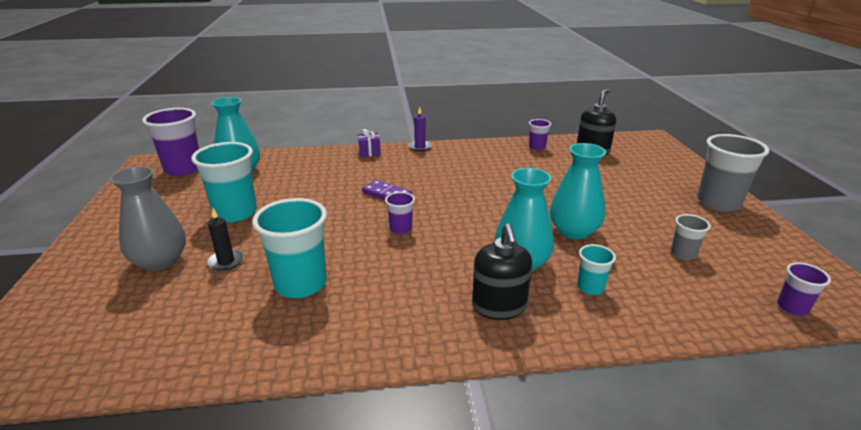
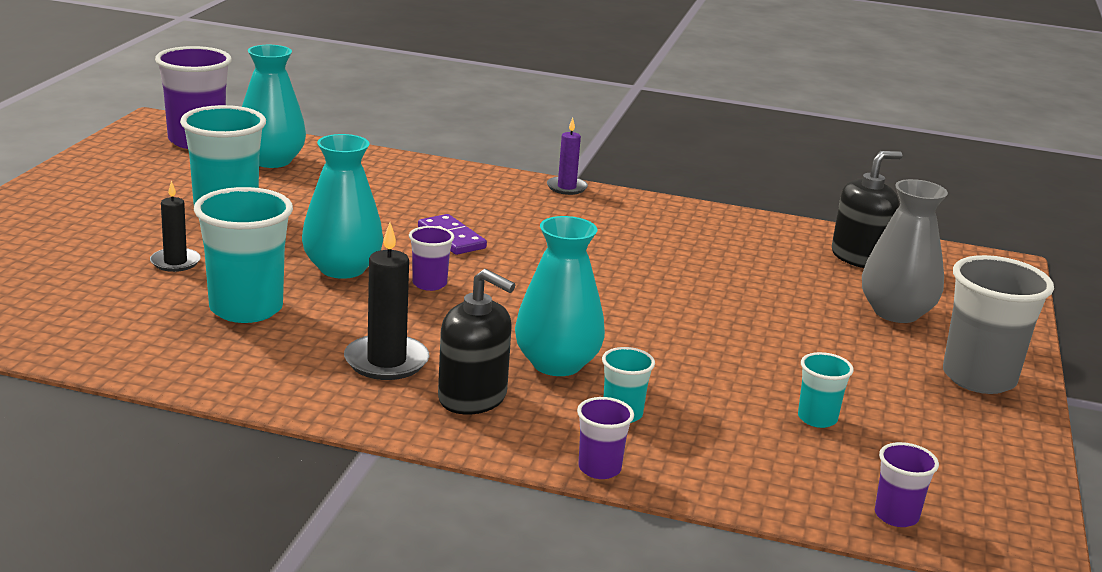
camera: 20 degrees right, 5 degrees down
grey vase [110,166,186,271] -> grey vase moved to [862,179,948,323]
purple gift [358,129,381,157] -> none
black soap dispenser [472,224,532,320] -> black soap dispenser turned 75 degrees counterclockwise [438,269,515,415]
purple cup [529,119,551,151] -> purple cup moved to [577,397,634,479]
turquoise vase [550,143,606,240] -> turquoise vase moved to [302,134,383,279]
grey cup [671,214,711,260] -> turquoise cup [798,352,854,428]
none -> black candle [344,223,429,380]

